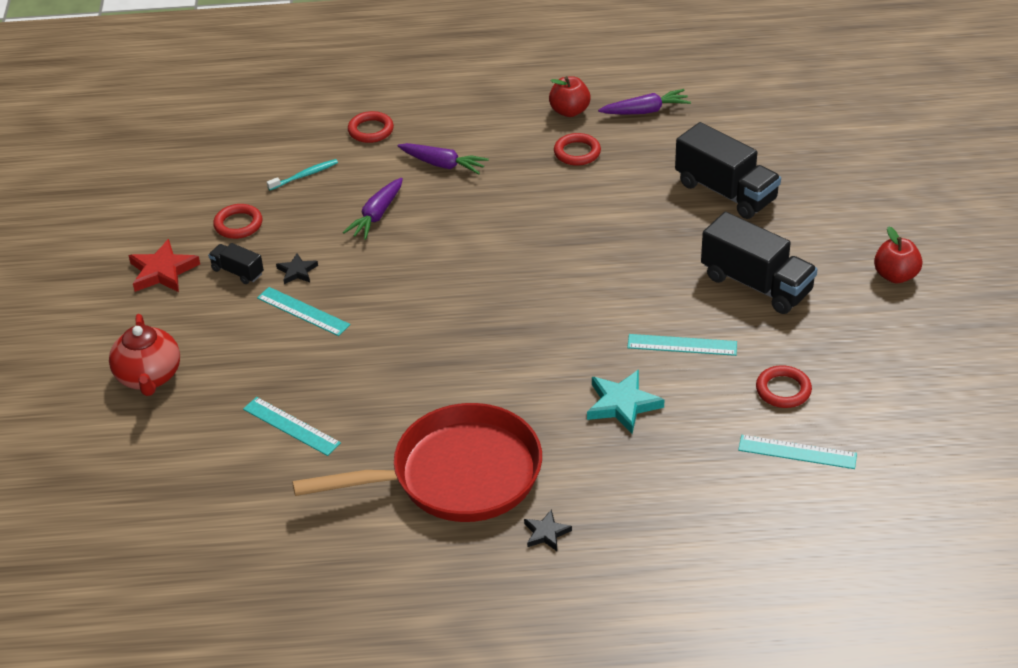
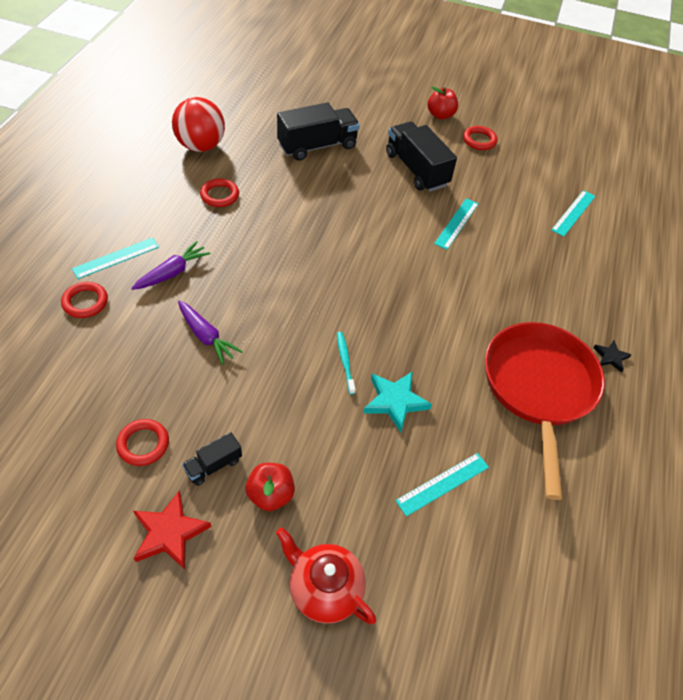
camera: 75 degrees left, 10 degrees up
red teapot [109,314,180,396] -> red teapot turned 150 degrees counterclockwise [276,527,376,624]
turquoise ruler [257,287,350,336] -> turquoise ruler moved to [72,237,159,279]
turquoise toothbrush [267,159,338,190] -> turquoise toothbrush moved to [337,332,356,394]
black star [276,253,318,284] -> none
red apple [549,76,591,117] -> red apple moved to [246,463,295,511]
turquoise star [587,370,665,434] -> turquoise star moved to [363,371,432,433]
purple carrot [598,89,691,115] -> red ball [172,97,225,152]
black truck [701,212,818,314] -> black truck turned 90 degrees counterclockwise [386,121,457,192]
red ring [756,365,812,408] -> red ring moved to [463,126,498,150]

